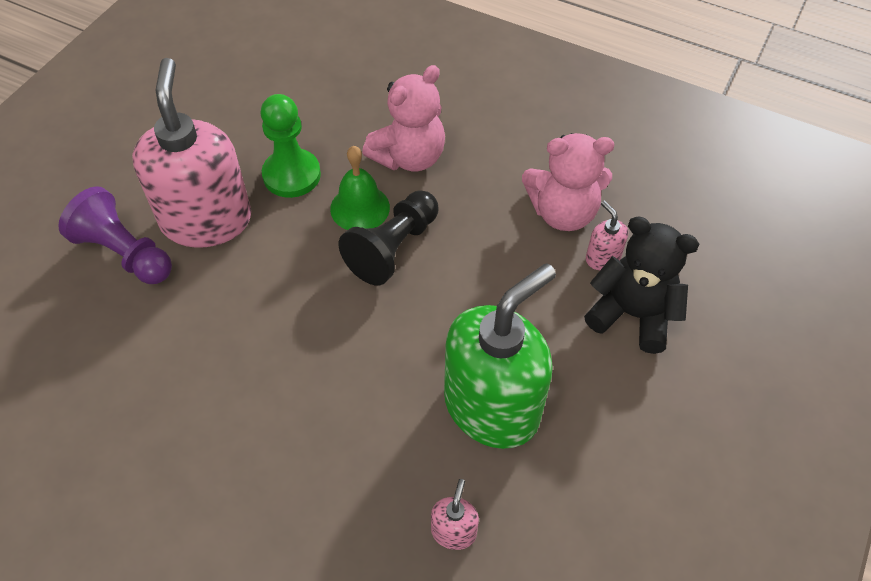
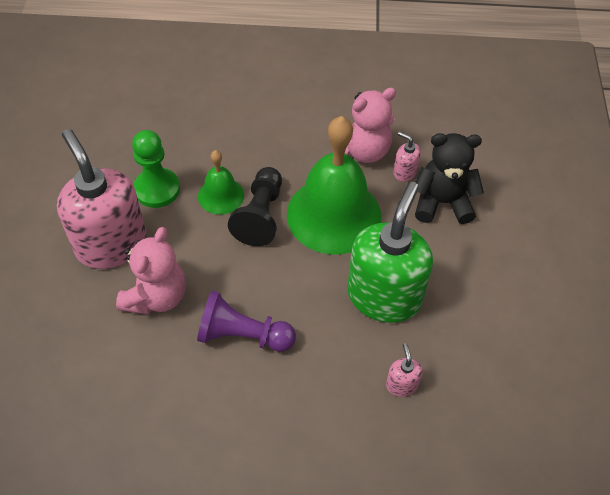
camera: 25 degrees left, 0 degrees up
purple pawn [58,186,172,284] -> purple pawn moved to [197,291,296,352]
pink teddy bear [362,65,445,172] -> pink teddy bear moved to [116,227,186,315]
none -> green bell [287,116,381,255]

